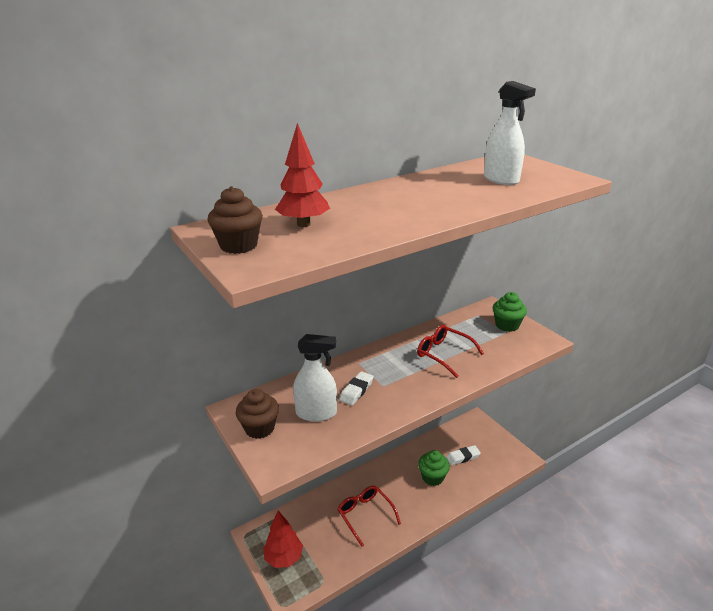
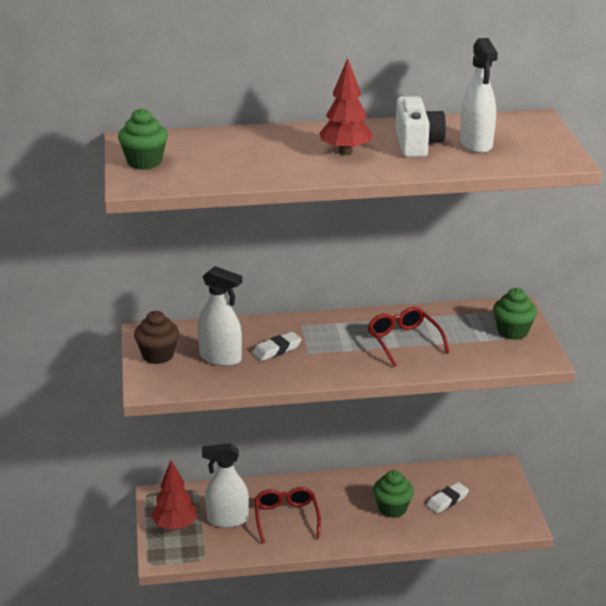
camera: 25 degrees right, 0 degrees up
brown cupcake [208,186,263,254] -> green cupcake [118,108,168,169]
red tree [275,123,330,227] -> red tree moved to [320,58,373,155]
white eraser [446,445,481,465] -> white eraser turned 45 degrees counterclockwise [426,482,469,514]
none -> white spray bottle [202,443,249,528]
none -> white camera [396,96,446,157]

